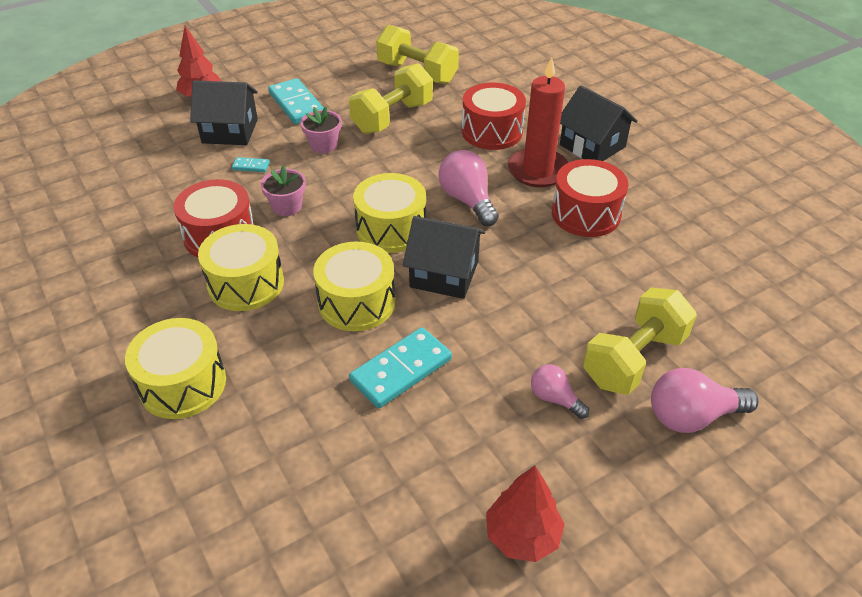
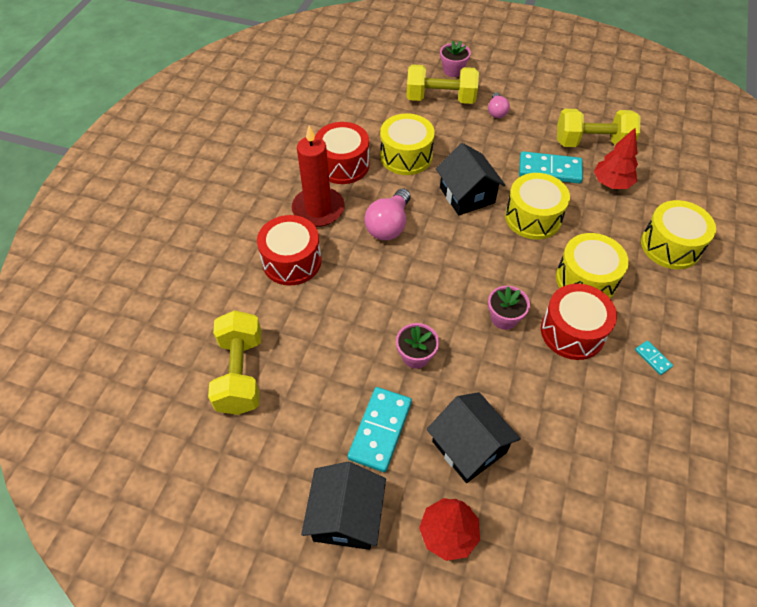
camera: 130 degrees left, 10 degrees up
turquoise domino [232,157,270,172] -> turquoise domino moved to [635,341,673,375]
yellow dumbbell [349,63,433,134] -> yellow dumbbell moved to [557,109,640,147]
yellow drum [353,173,426,253] -> yellow drum moved to [380,113,435,175]
red tree [486,466,565,562] -> red tree moved to [594,128,638,189]
black house [560,85,638,161] -> black house moved to [301,462,386,550]
pink light bulb [651,368,759,433] -> pink flower pot [440,41,471,77]

